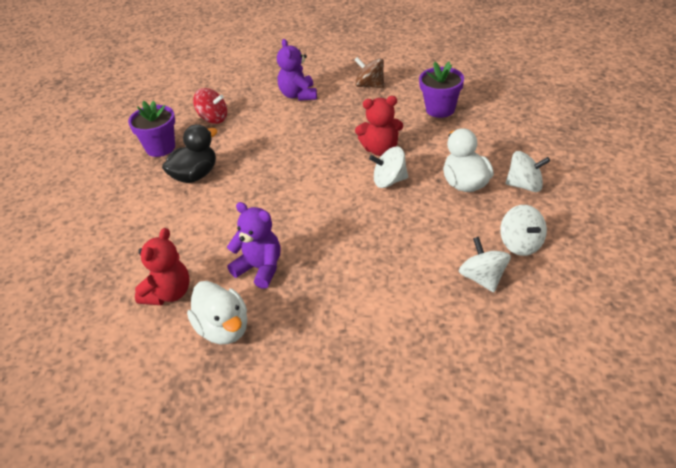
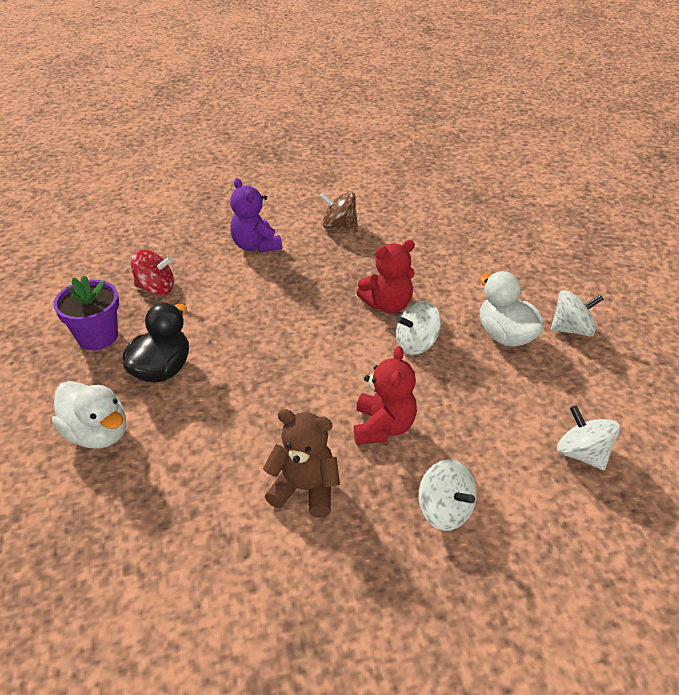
camera: 20 degrees left, 0 degrees up
red teddy bear [135,228,190,305] -> red teddy bear moved to [354,346,417,445]
white duck [187,281,247,344] -> white duck moved to [52,381,126,449]
purple teddy bear [227,202,280,289] -> brown teddy bear [263,409,340,517]
purple flower pot [419,61,464,118] -> none
white spinning top [500,205,547,256] -> white spinning top moved to [419,459,477,531]

